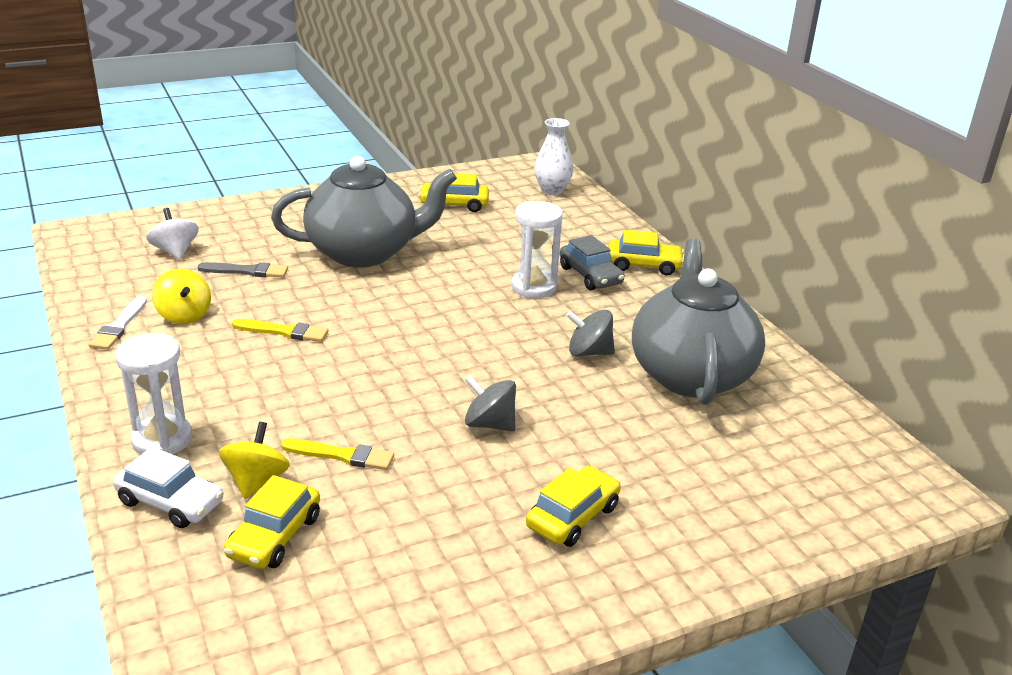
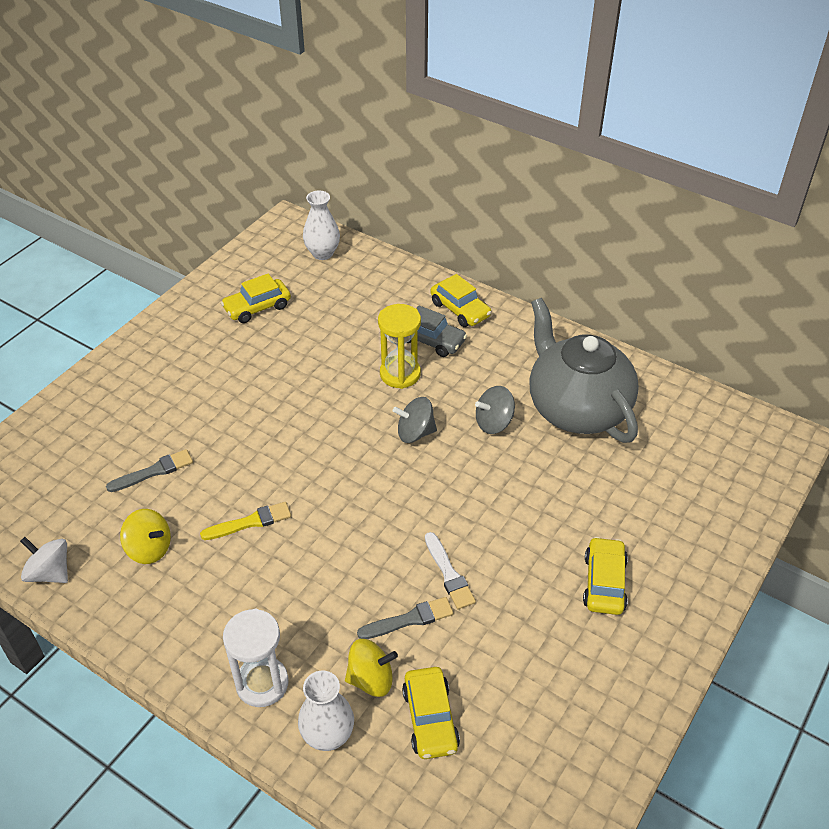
camera: 30 degrees left, 15 degrees up
white brush [89,296,147,350] -> white brush moved to [425,532,476,609]
white car [113,447,224,528] -> white vase [298,671,354,751]
white spinning top [146,208,199,260] -> white spinning top moved to [20,537,68,583]
yellow spinning top [219,422,290,499] -> yellow spinning top turned 105 degrees clockwise [345,639,398,697]
grey teapot [271,156,457,267] -> none
yellow brush [281,438,394,470] -> grey brush [357,597,453,639]
grey spinning top [465,375,516,431] -> grey spinning top moved to [393,397,437,443]
white hourglass [511,201,563,298] -> yellow hourglass [378,304,421,389]
yellow car [608,230,684,276] -> yellow car turned 75 degrees clockwise [431,274,492,327]

